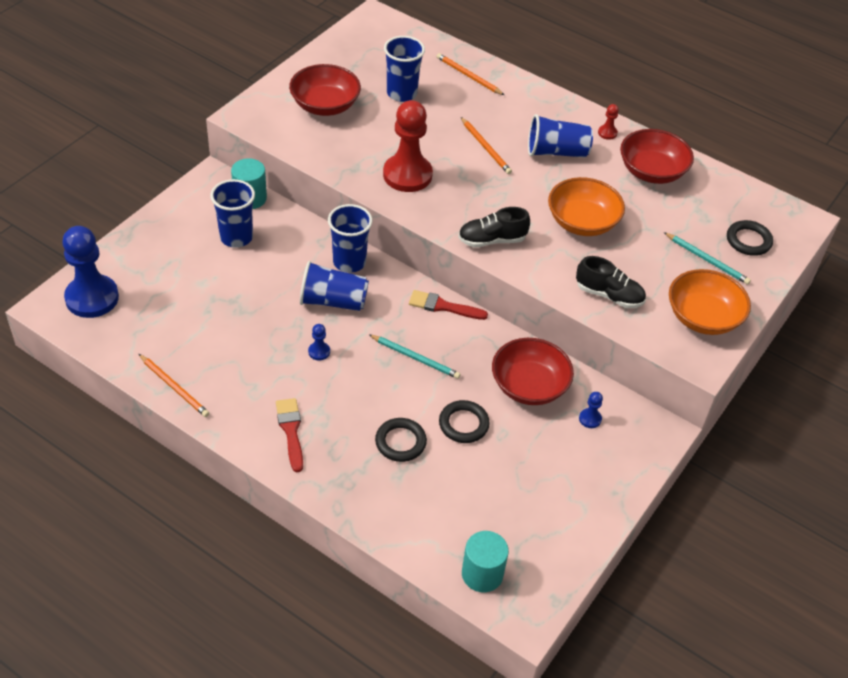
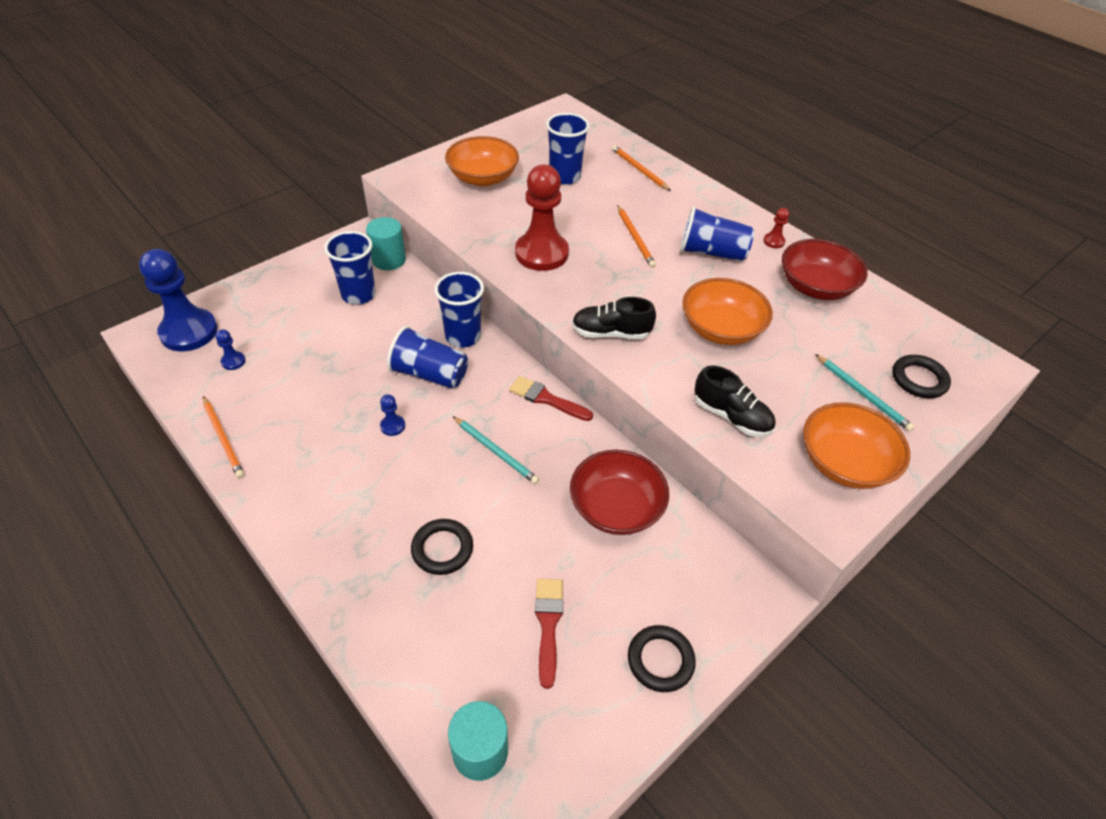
camera: 15 degrees right, 0 degrees up
red brush [276,398,303,472] -> red brush moved to [535,579,563,689]
red bowl [289,64,361,116] -> orange bowl [445,136,519,186]
black ring [439,400,490,443] -> black ring moved to [628,625,696,692]
blue pawn [579,392,603,428] -> blue pawn moved to [215,329,246,370]

